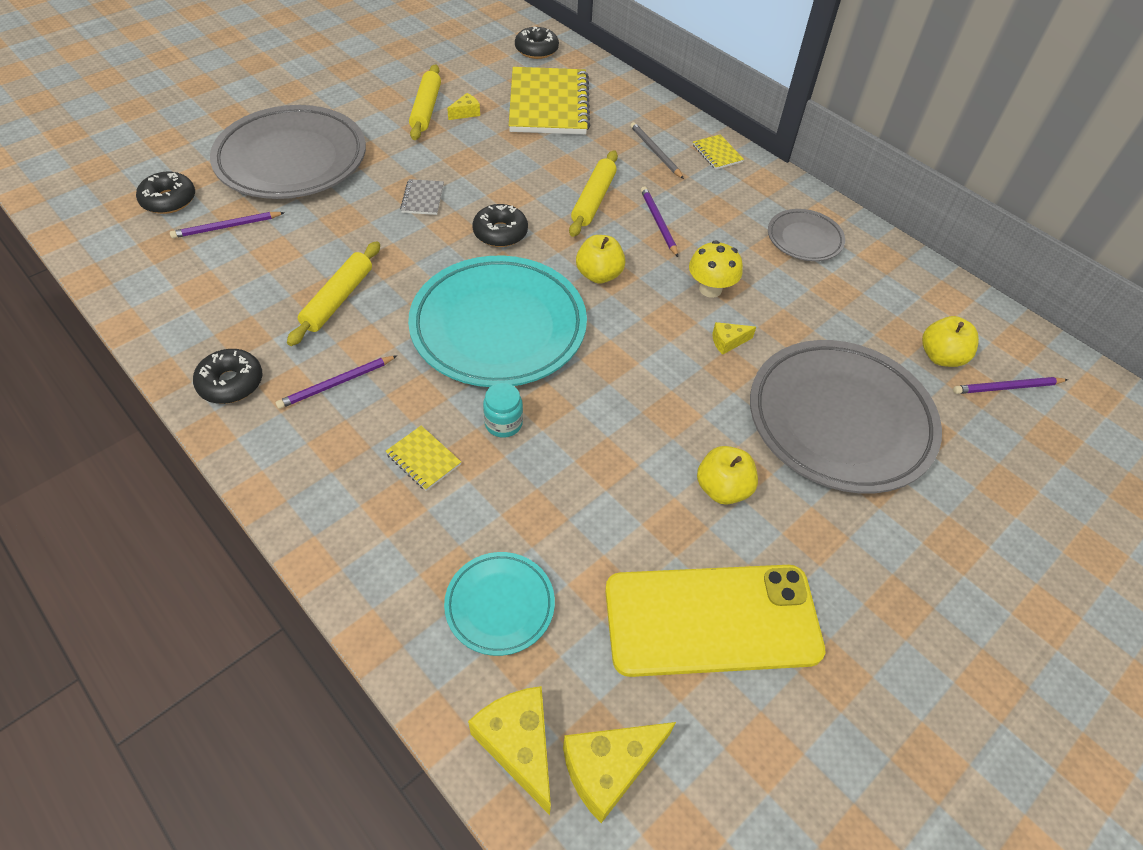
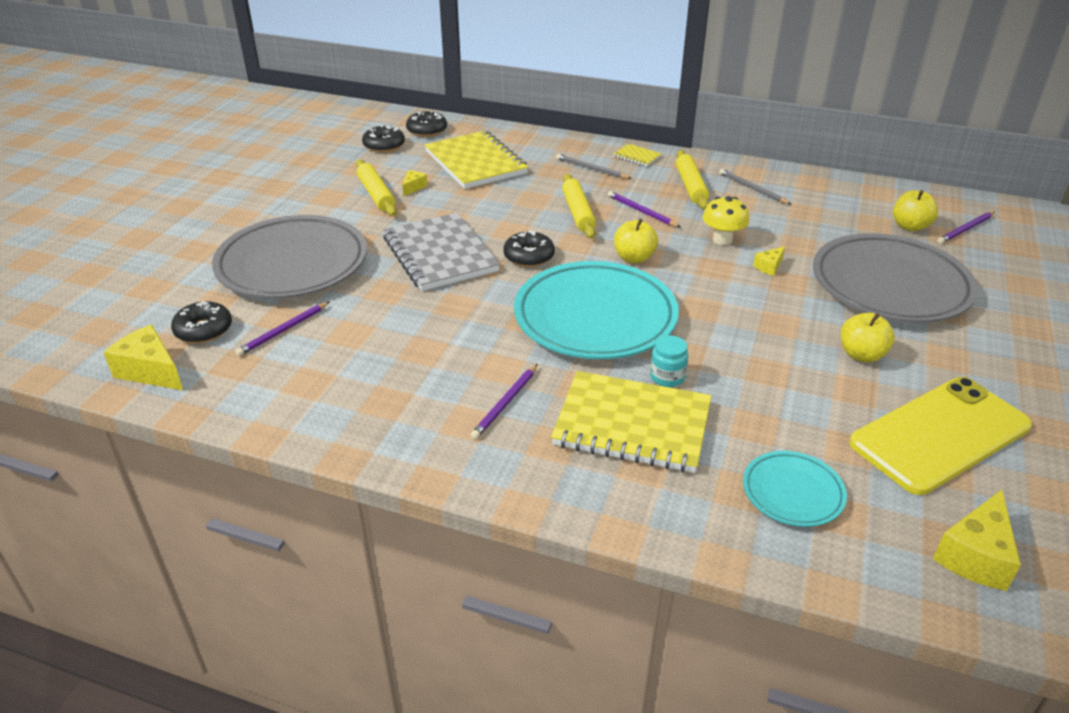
camera: 25 degrees left, 15 degrees down
black donut [193,349,262,404] -> black donut moved to [362,125,405,153]
yellow rolling pin [287,241,380,346] -> yellow rolling pin moved to [676,150,709,210]
yellow notebook [386,426,461,491] -> yellow notebook [551,371,711,473], size x2.39
grey notebook [400,179,444,215] -> grey notebook [383,213,500,291], size x2.39
yellow cheese [468,686,551,815] -> yellow cheese moved to [103,325,183,390]
grey plate [768,209,845,261] -> grey pencil [719,169,791,204]

